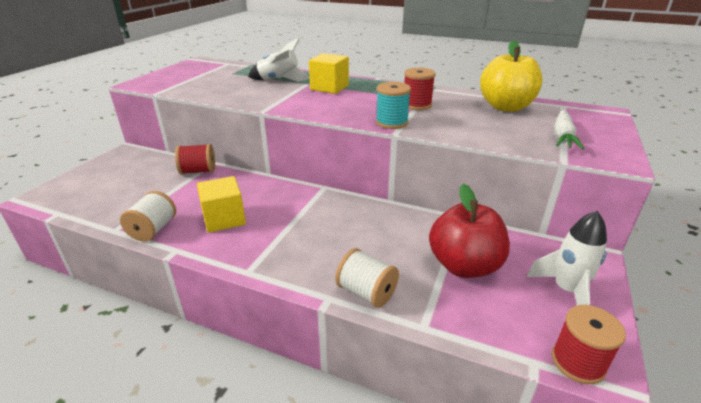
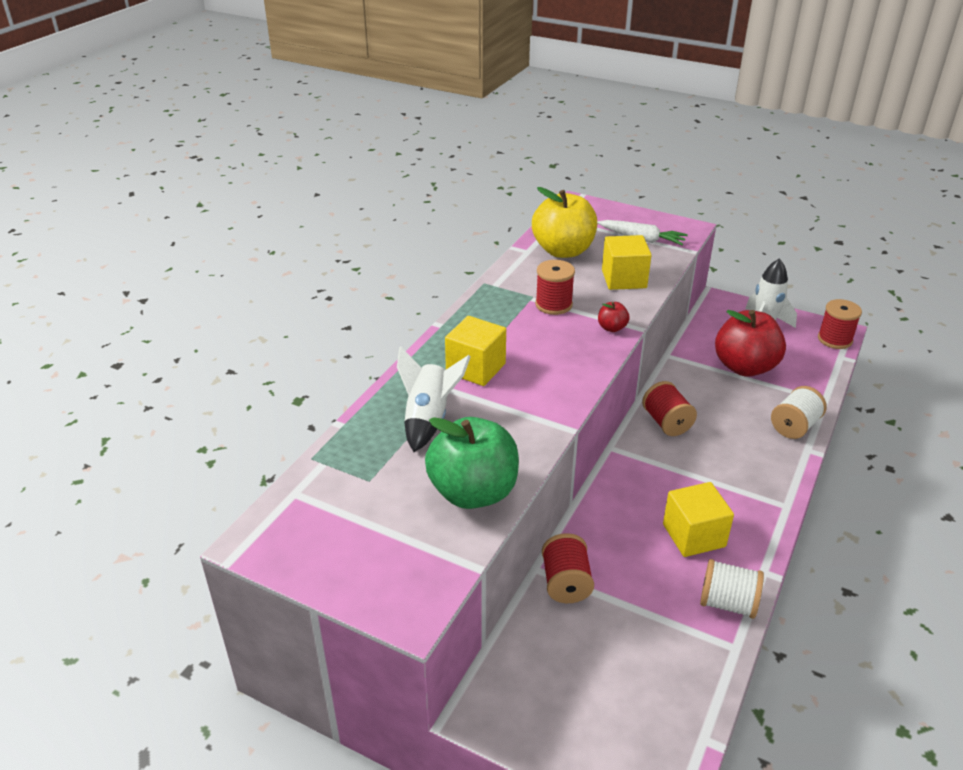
camera: 85 degrees left, 5 degrees up
turquoise spool [376,82,411,129] -> red apple [598,302,630,332]
none -> green apple [425,417,519,509]
none -> yellow cube [602,235,651,290]
none -> red spool [642,381,697,436]

